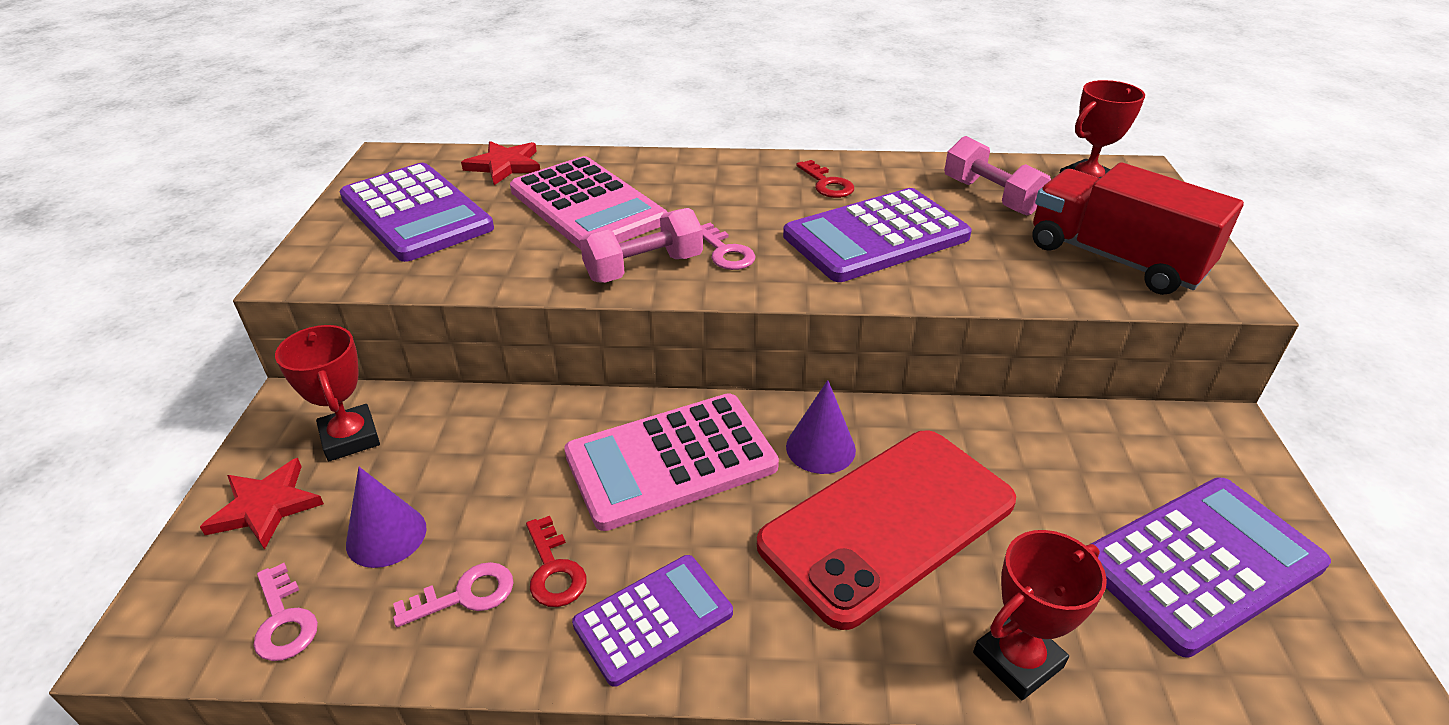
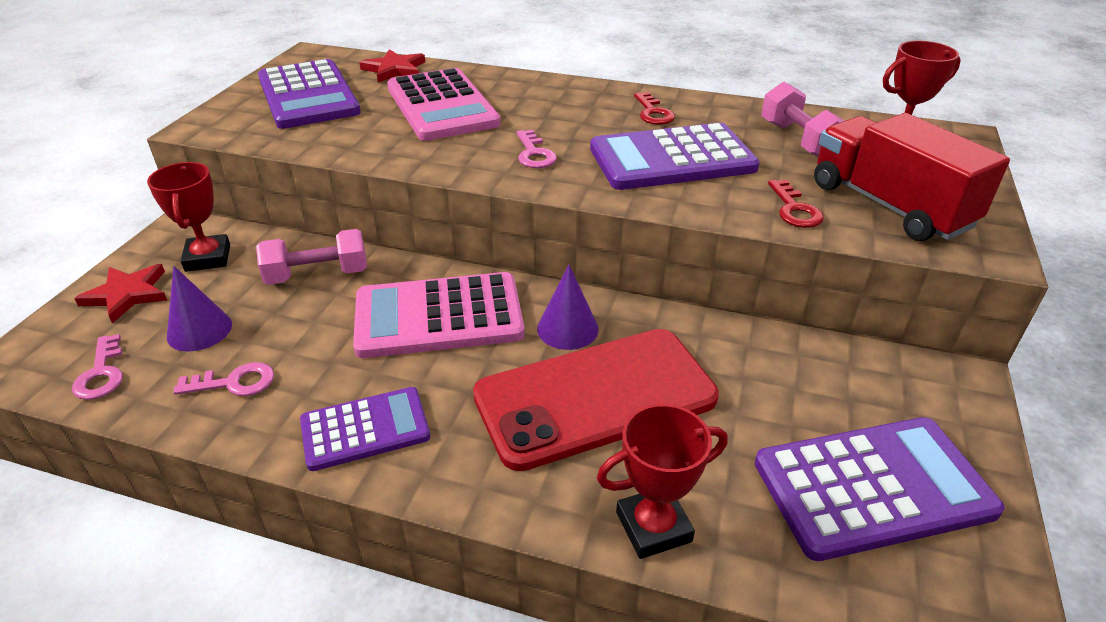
camera: 15 degrees right, 0 degrees up
red key [526,516,586,607] -> red key moved to [768,180,824,228]
pink dumbbell [580,208,703,283] -> pink dumbbell moved to [256,229,367,285]

